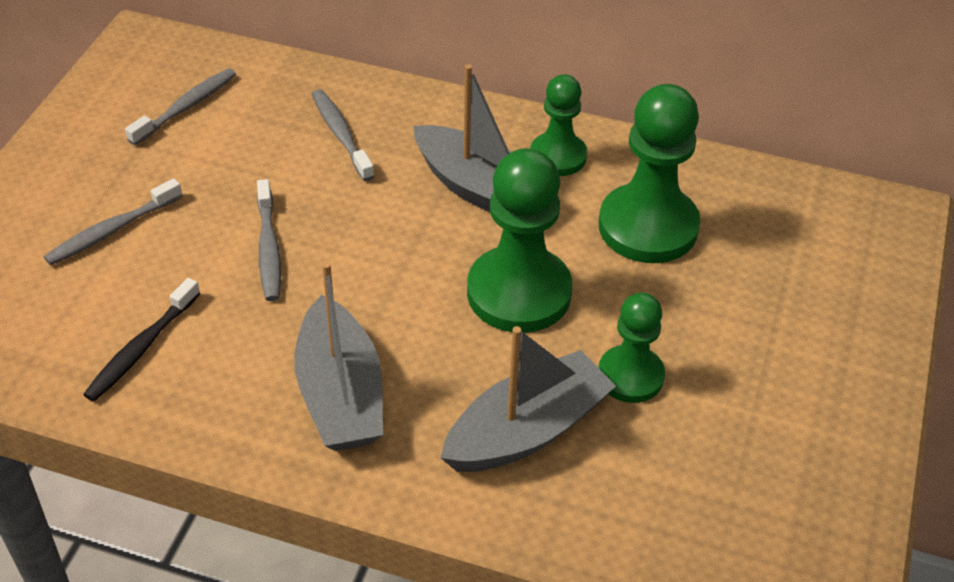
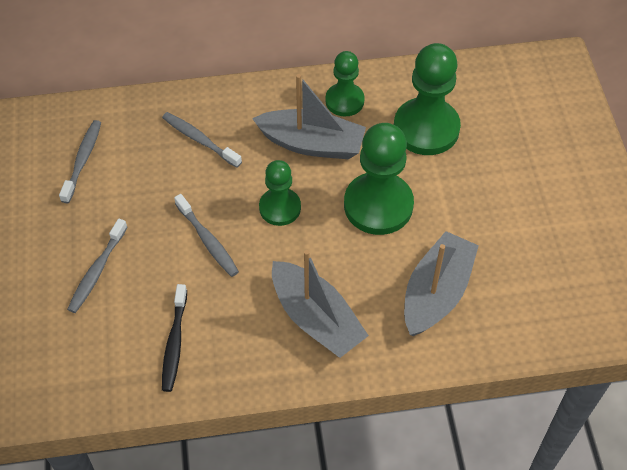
camera: 25 degrees left, 10 degrees up
green pawn [598,293,665,403] -> green pawn moved to [259,160,301,226]

